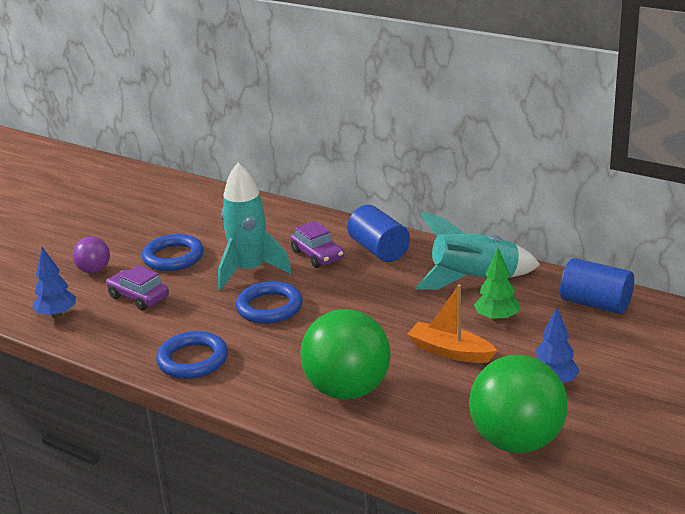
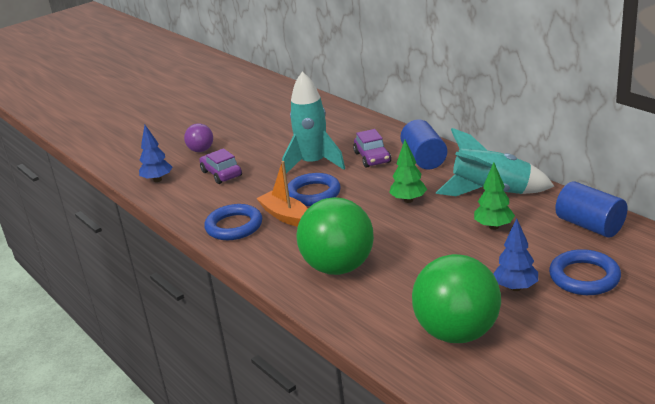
camera: 20 degrees right, 0 degrees up
blue ring [142,234,204,271] -> blue ring moved to [549,249,621,295]
orange boat [407,284,497,363] -> orange boat moved to [256,161,308,227]
none -> green tree [389,140,427,203]

